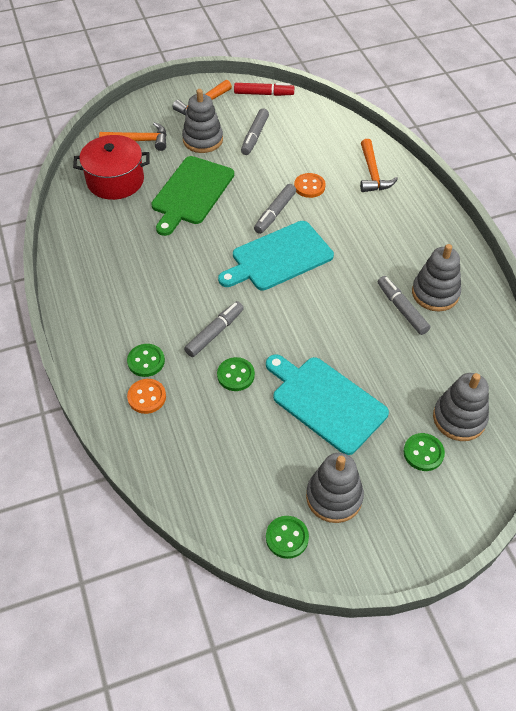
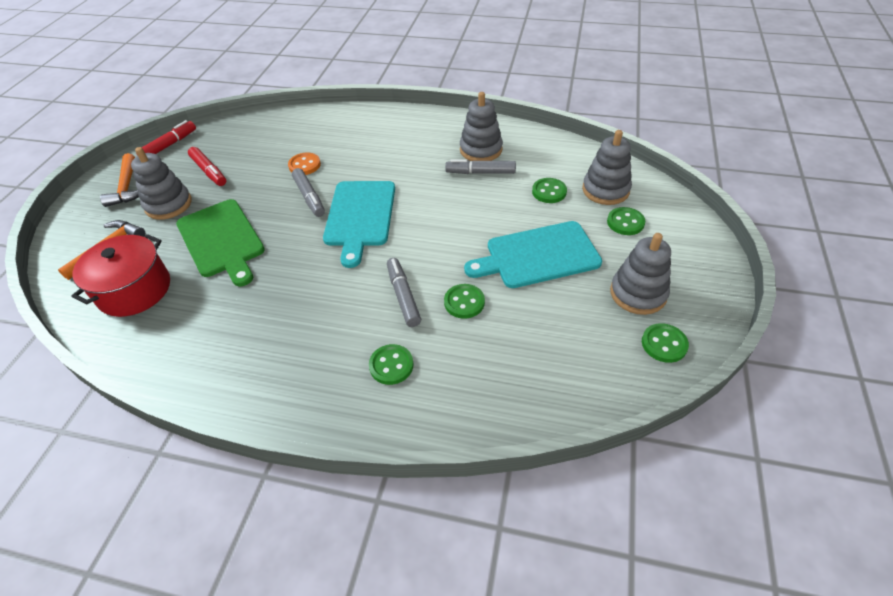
camera: 55 degrees left, 5 degrees down
orange button [127,379,166,414] -> none
grey marker [241,108,269,155] -> red marker [188,147,226,186]
orange hammer [360,139,398,192] -> none
none -> green button [532,178,567,203]

